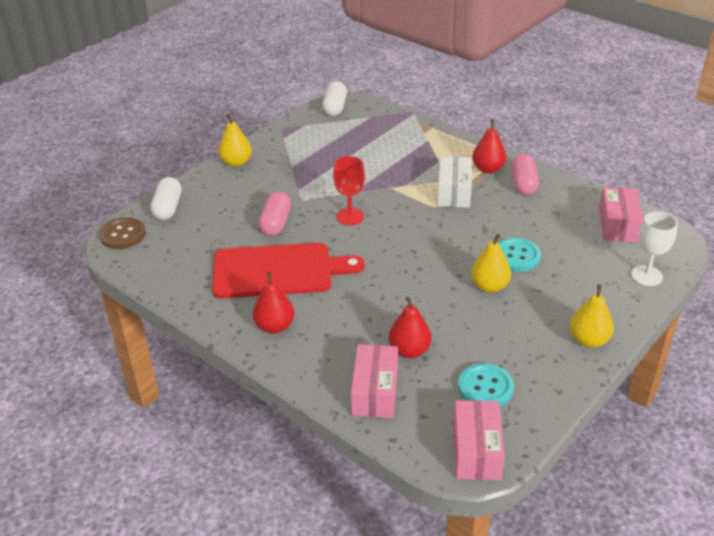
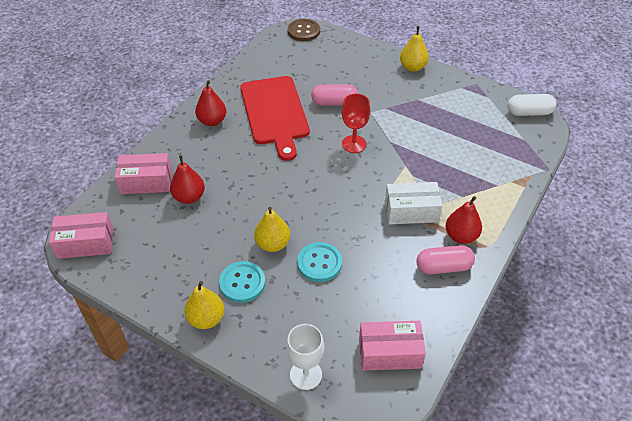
camera: 80 degrees right, 10 degrees up
white capsule [150,177,181,220] -> none
turquoise button [458,363,514,407] -> turquoise button moved to [219,261,265,303]

